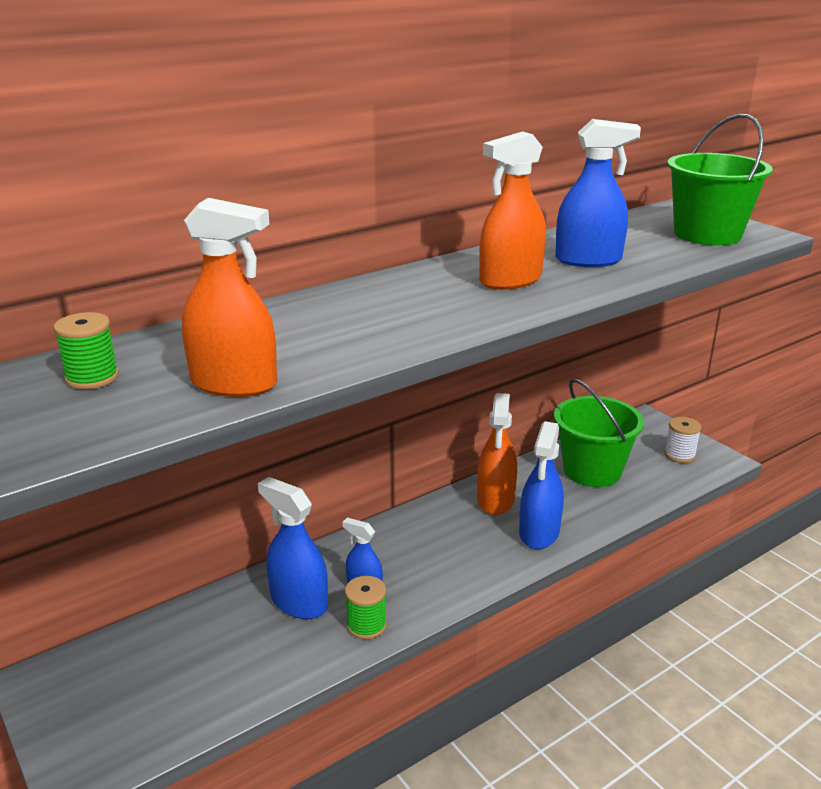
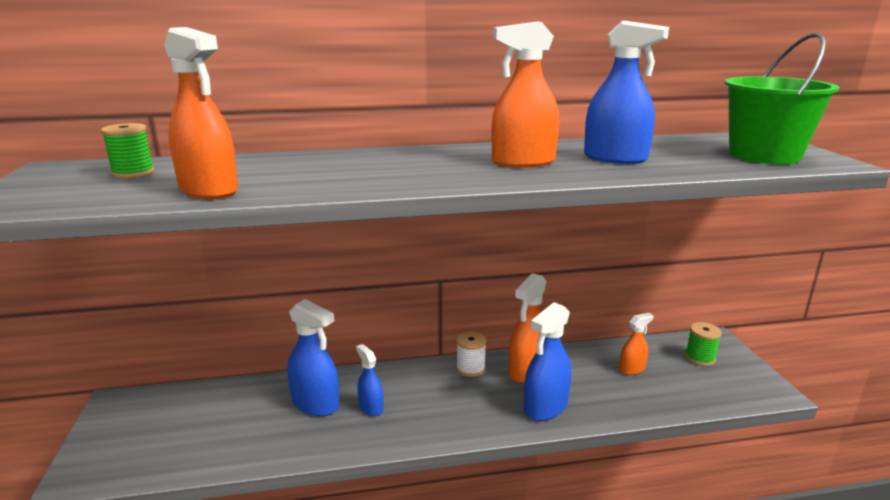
camera: 25 degrees right, 5 degrees down
blue spray bottle [258,477,328,619] -> blue spray bottle turned 150 degrees clockwise [287,299,340,416]
green spool [345,576,387,639] -> green spool moved to [685,322,722,366]
green bucket [554,379,644,487] -> orange spray bottle [619,313,654,375]
white spool [664,417,701,463] -> white spool moved to [456,332,486,377]

